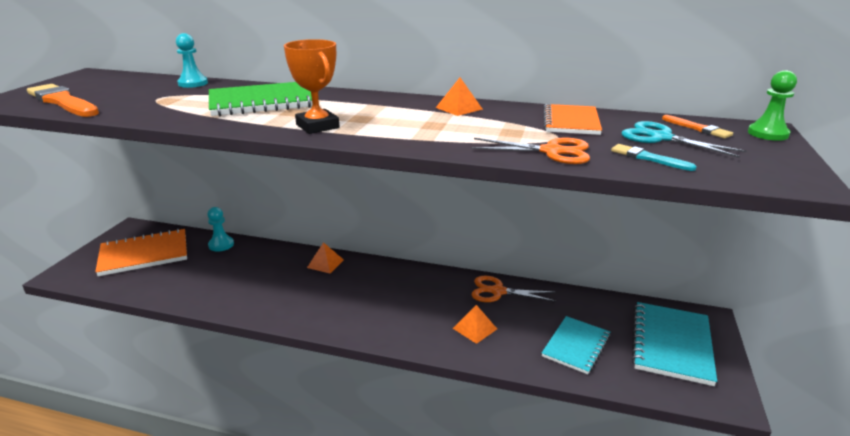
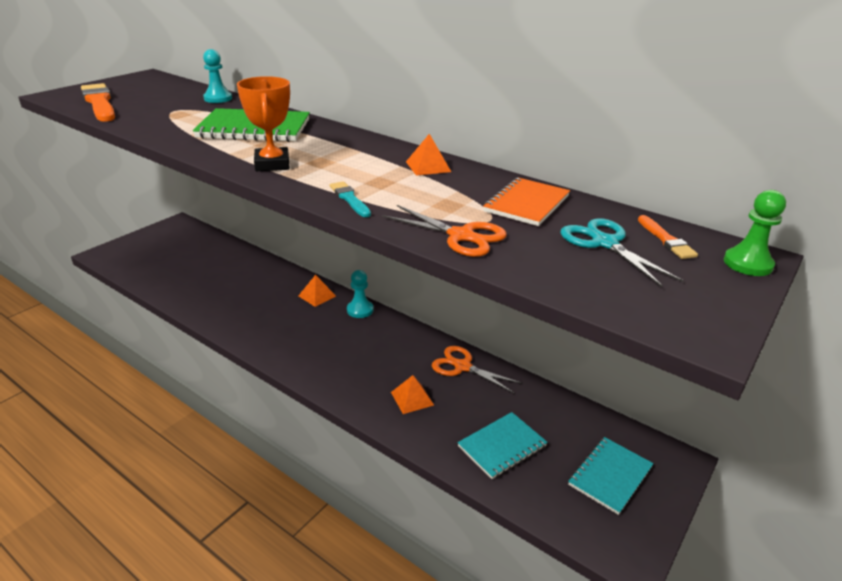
camera: 20 degrees right, 5 degrees up
orange notebook [95,228,187,276] -> none
turquoise pawn [207,207,234,251] -> turquoise pawn moved to [347,270,373,318]
turquoise brush [611,144,697,171] -> turquoise brush moved to [330,181,371,217]
turquoise notebook [632,302,717,386] -> turquoise notebook [568,437,653,515], size x0.67

